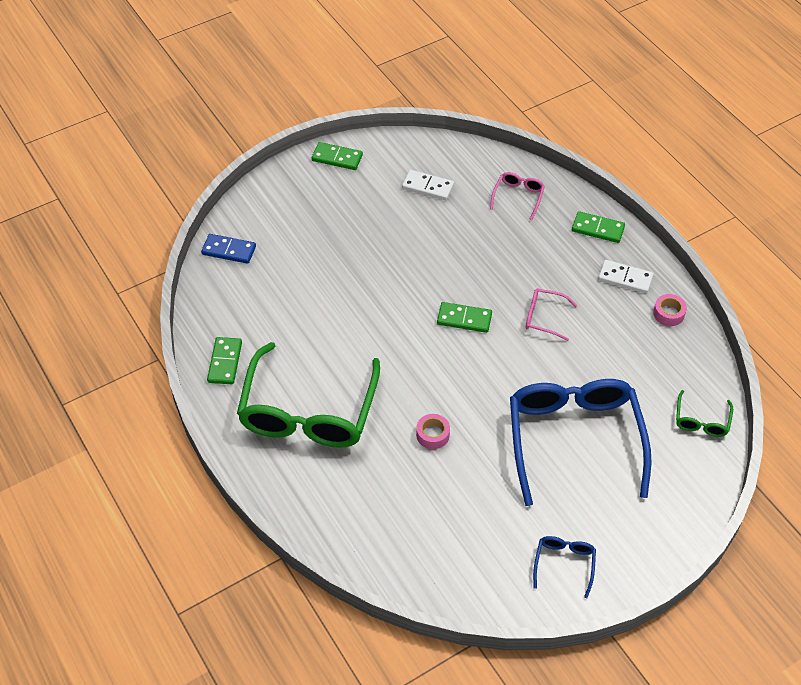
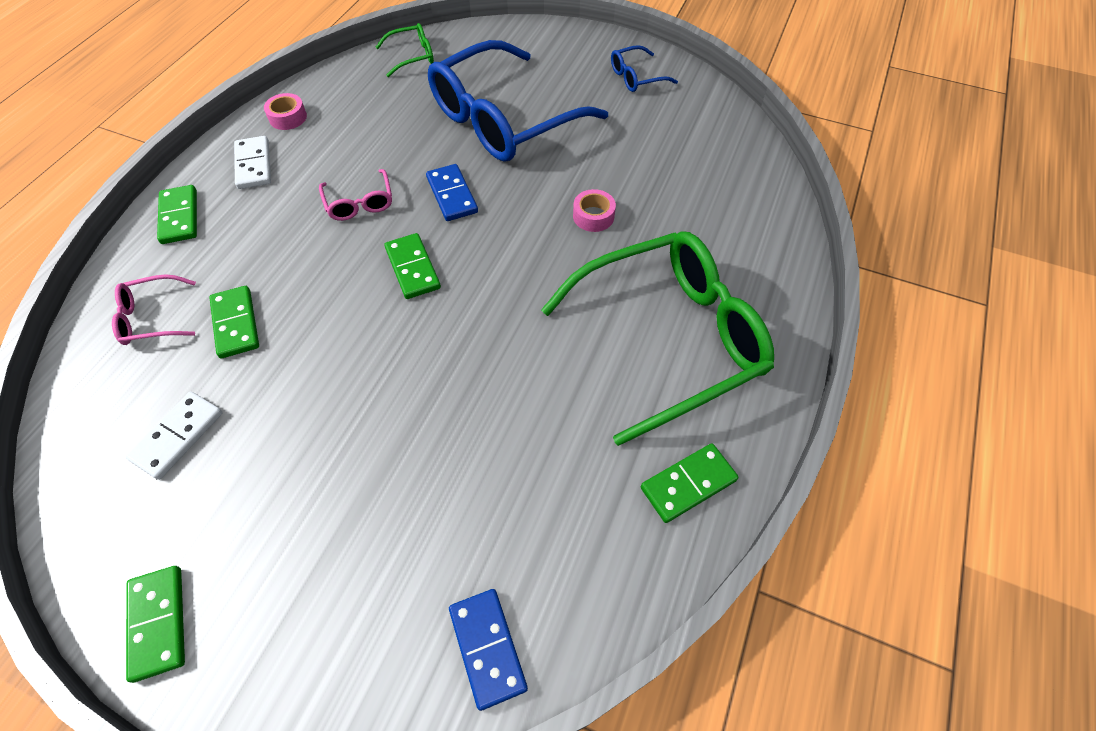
camera: 125 degrees left, 5 degrees up
white domino [402,170,454,200] -> white domino turned 45 degrees clockwise [126,391,222,480]
none -> green domino [209,286,259,358]
none -> blue domino [426,164,478,221]

